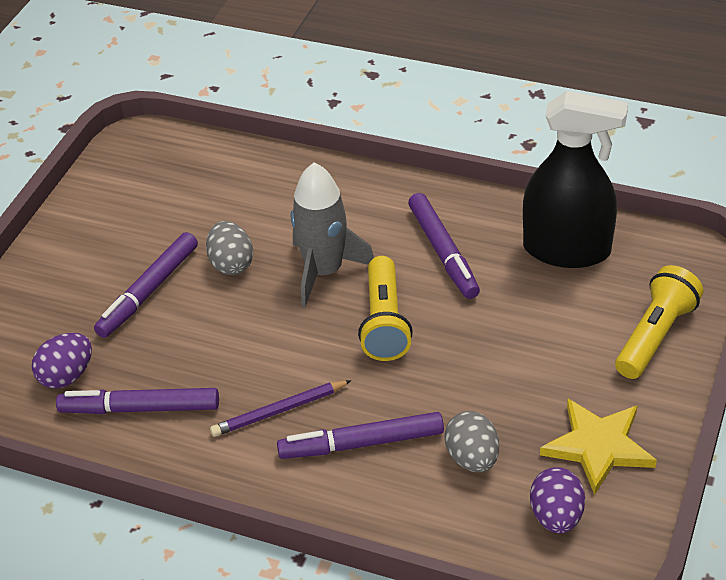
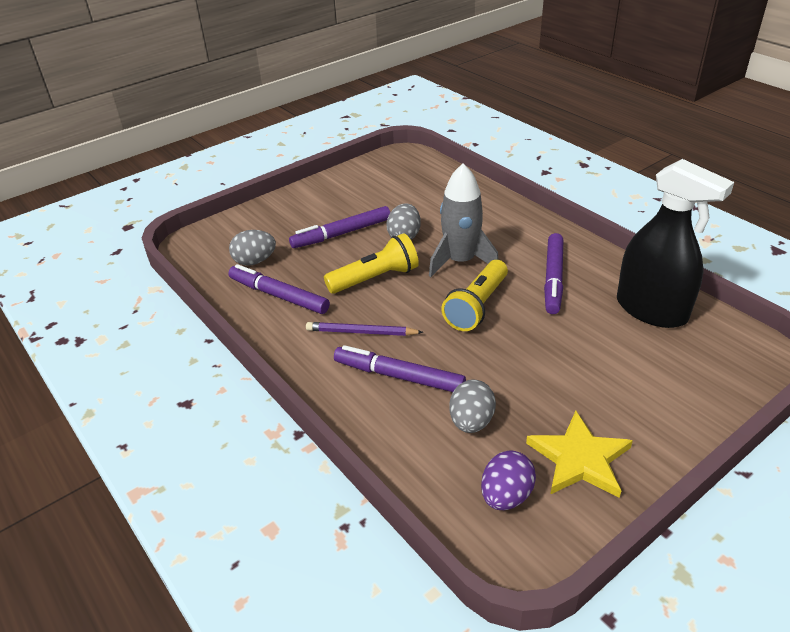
camera: 30 degrees right, 5 degrees down
purple egg [32,333,92,389] -> grey egg [229,230,276,266]
yellow flashlight [615,265,703,379] -> yellow flashlight moved to [324,233,419,294]

